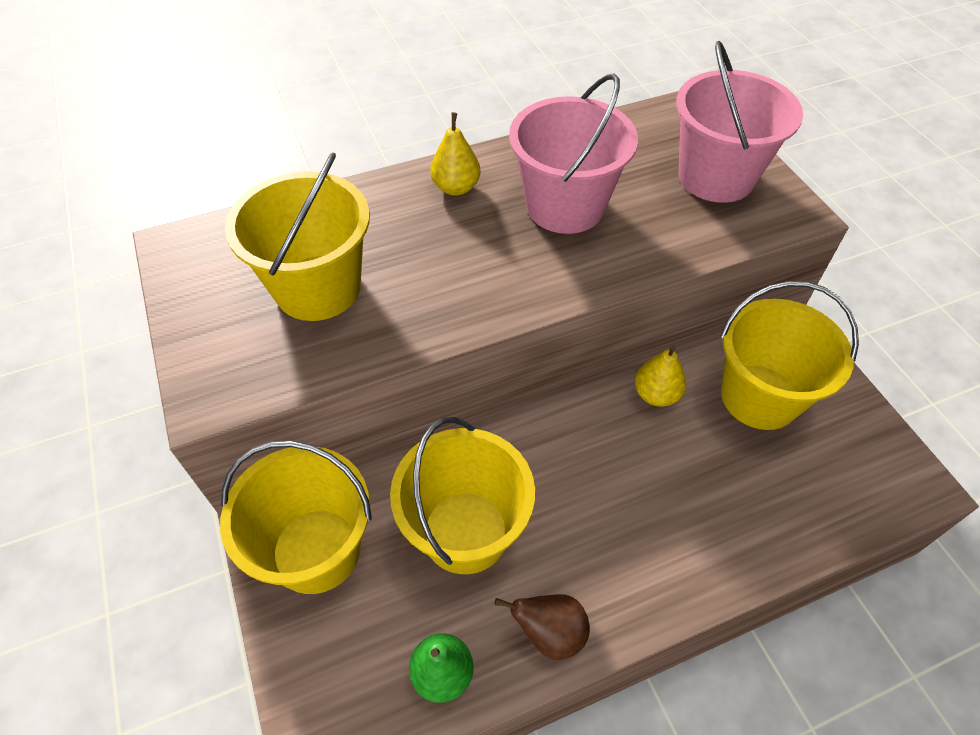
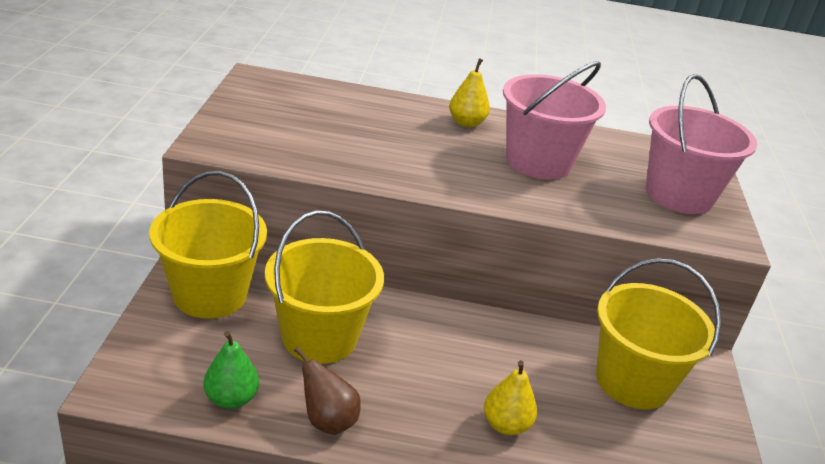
camera: 25 degrees right, 20 degrees down
yellow bucket [225,152,370,321] -> none
yellow pear [635,345,686,407] -> yellow pear moved to [484,360,537,436]

